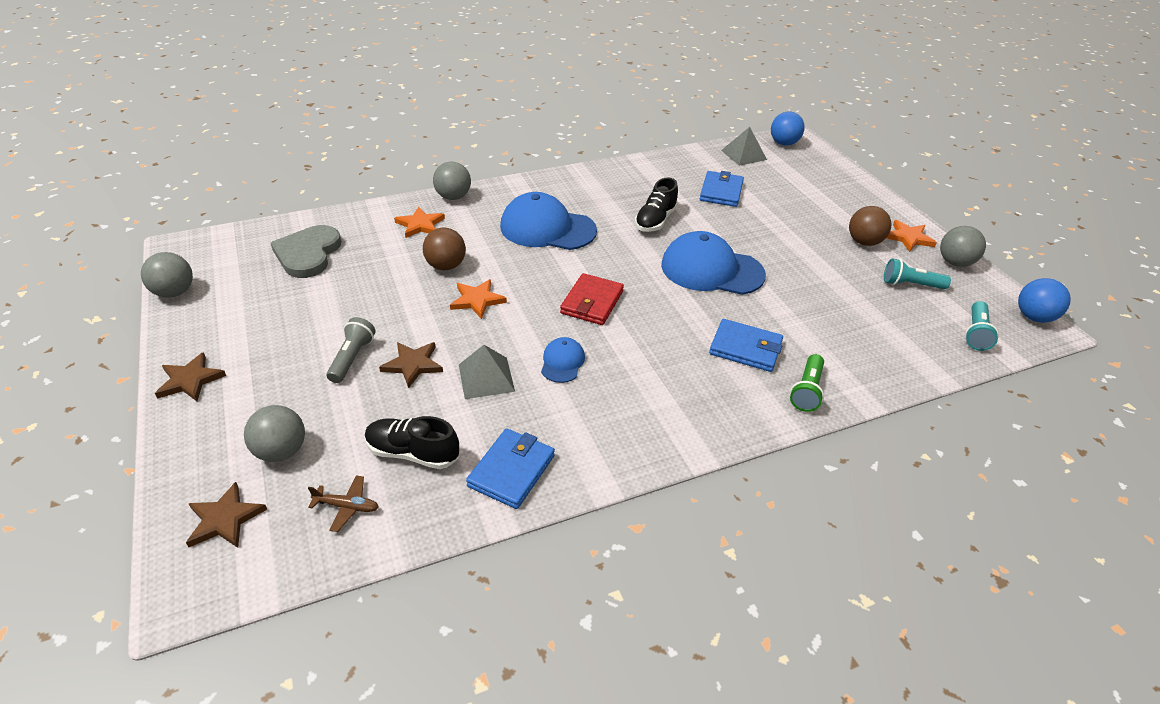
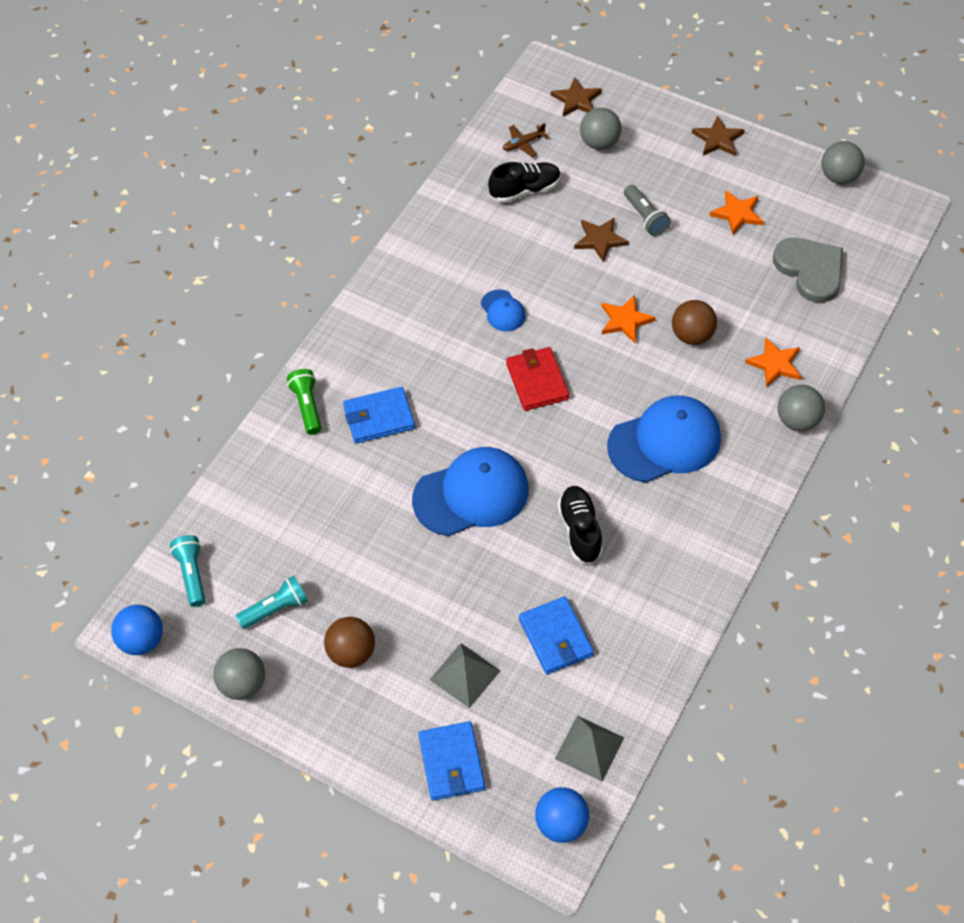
camera: 145 degrees right, 15 degrees up
grey pyramid [459,345,515,399] -> grey pyramid moved to [430,643,500,708]
blue wallet [466,428,555,509] -> blue wallet moved to [418,721,485,801]
orange star [887,220,937,252] -> orange star moved to [710,191,764,235]

